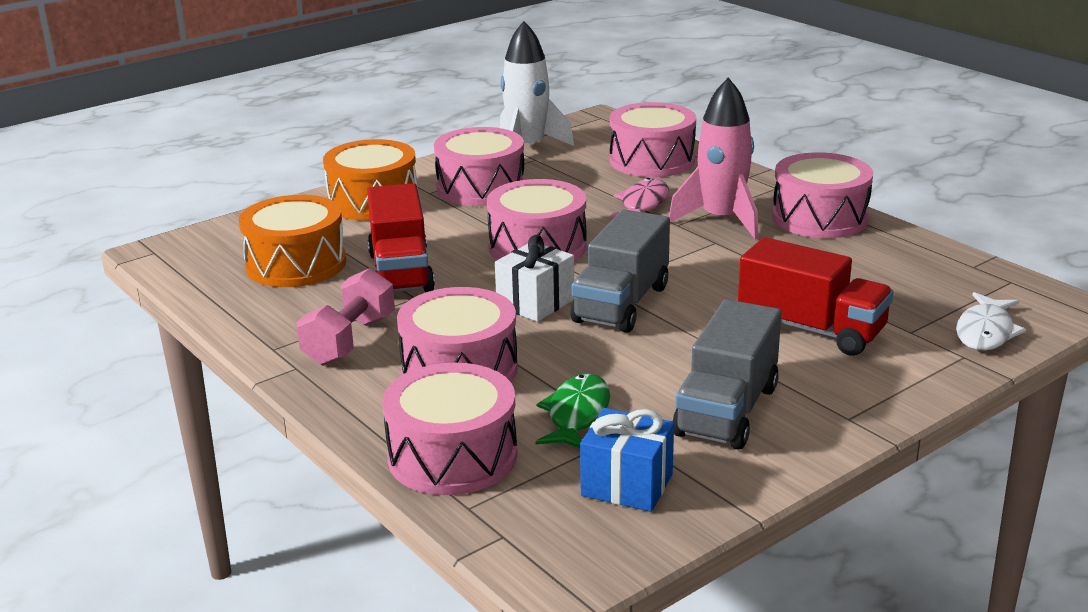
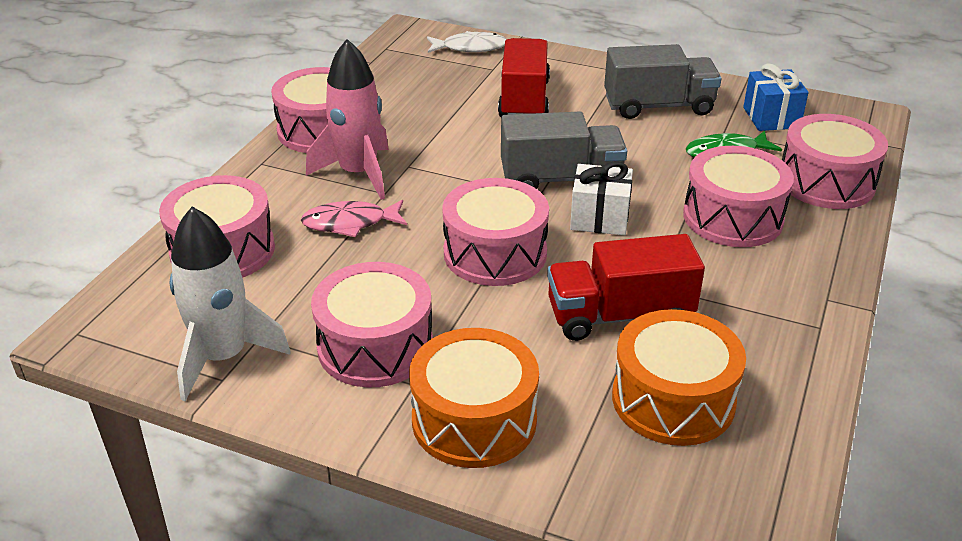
camera: 120 degrees left, 10 degrees up
pink dumbbell [296,268,395,366] -> none
red truck [367,183,435,292] -> red truck turned 150 degrees counterclockwise [547,234,705,341]

